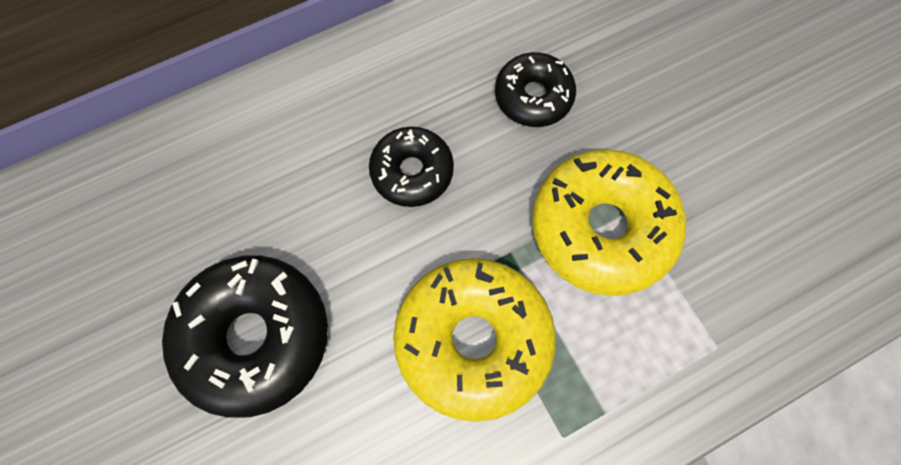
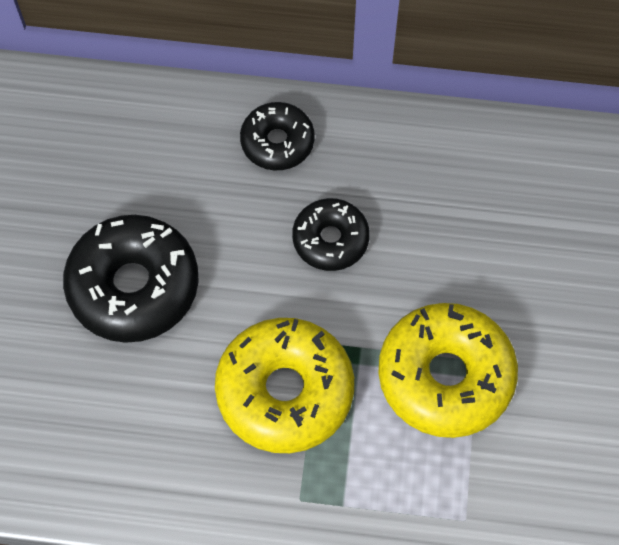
camera: 35 degrees right, 5 degrees down
black donut [495,52,576,127] -> black donut moved to [240,102,315,170]

